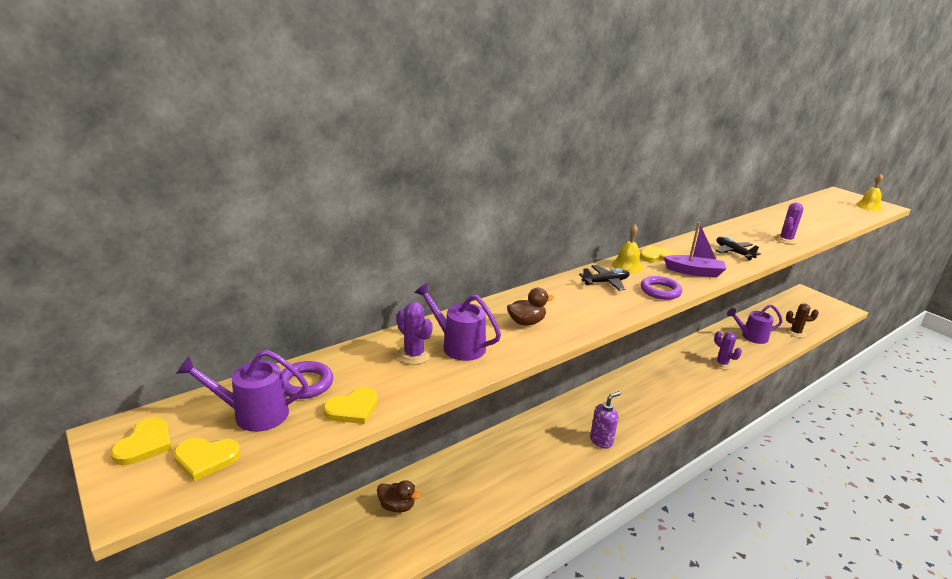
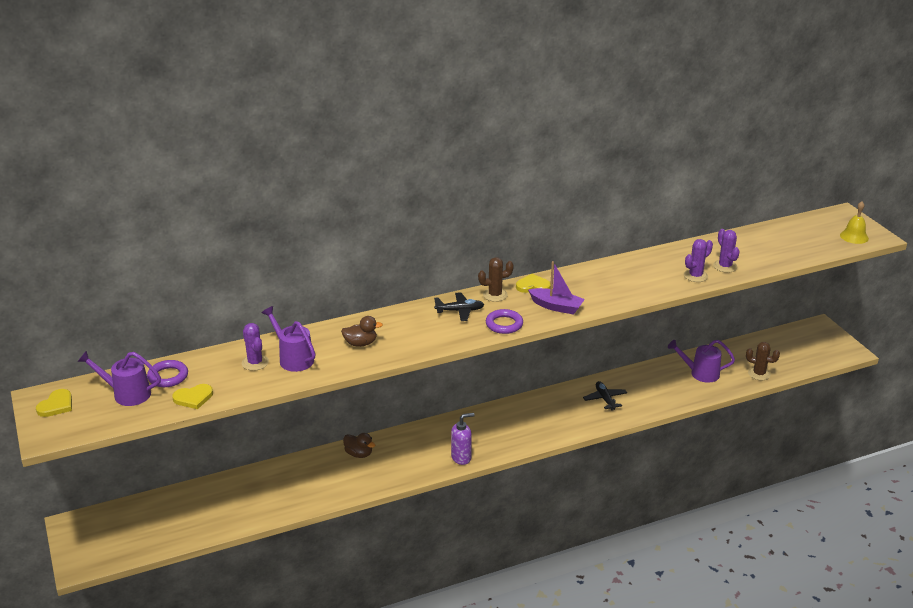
camera: 15 degrees right, 5 degrees up
yellow heart [174,438,240,481] -> none
brown duck [377,480,421,513] -> brown duck moved to [343,433,375,458]
yellow bell [612,224,643,273] -> brown cactus [478,257,514,302]
purple cactus [711,331,742,370] -> purple cactus moved to [713,229,740,273]
black plane [715,237,761,260] -> black plane moved to [583,381,627,411]

